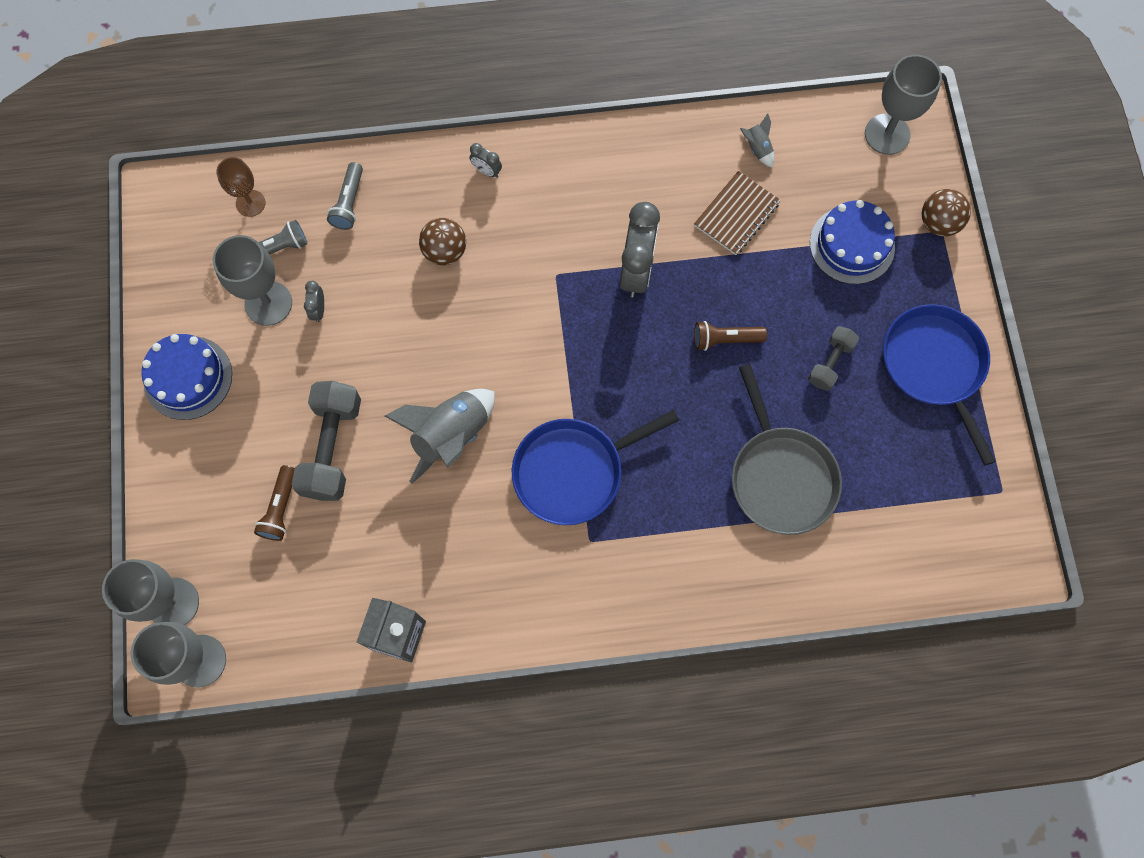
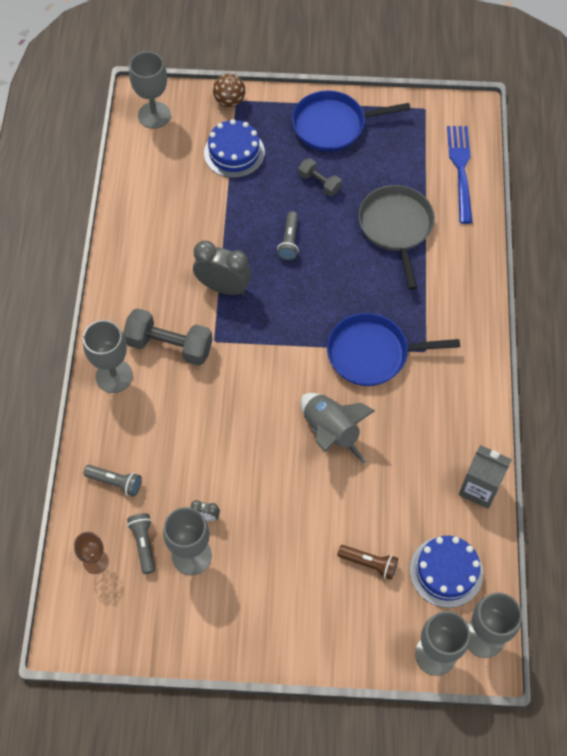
camera: 80 degrees left, 10 degrees down
blue cake [141,334,232,420] -> blue cake moved to [410,536,483,608]
grey dumbbell [291,381,361,501] -> grey dumbbell moved to [123,308,213,366]
brown ball [419,218,466,266] -> none
grey clock [469,143,502,178] -> grey goblet [83,320,133,393]
blue pan [512,410,679,525] -> blue pan turned 105 degrees clockwise [327,313,460,386]
brown notebook [694,171,781,255] -> none
brown flashlight [694,321,767,351] -> grey flashlight [277,211,299,260]
grey pan [732,364,842,535] -> grey pan turned 90 degrees counterclockwise [358,185,435,290]
grey rocket [740,113,774,168] -> none
none -> blue fork [447,126,473,224]

